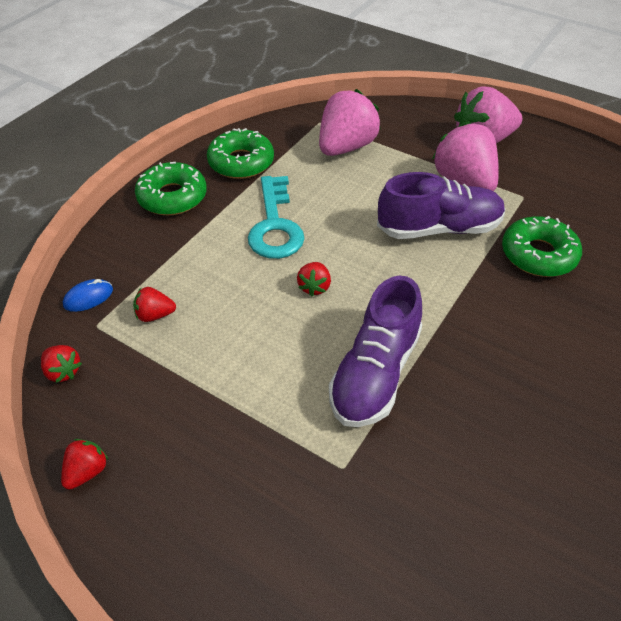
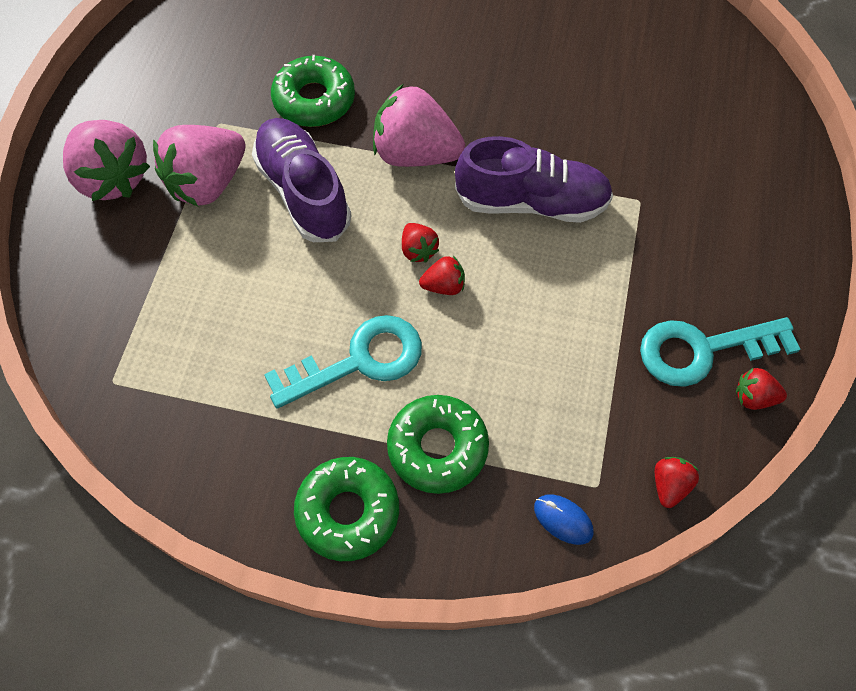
camera: 110 degrees left, 15 degrees up
red strawberry [133,287,176,322] -> red strawberry moved to [402,223,439,263]
green donut [207,128,274,179] -> green donut moved to [387,395,489,494]
pink strawberry [319,89,381,156] -> pink strawberry moved to [373,84,465,167]
none -> turquoise key [640,317,801,387]

